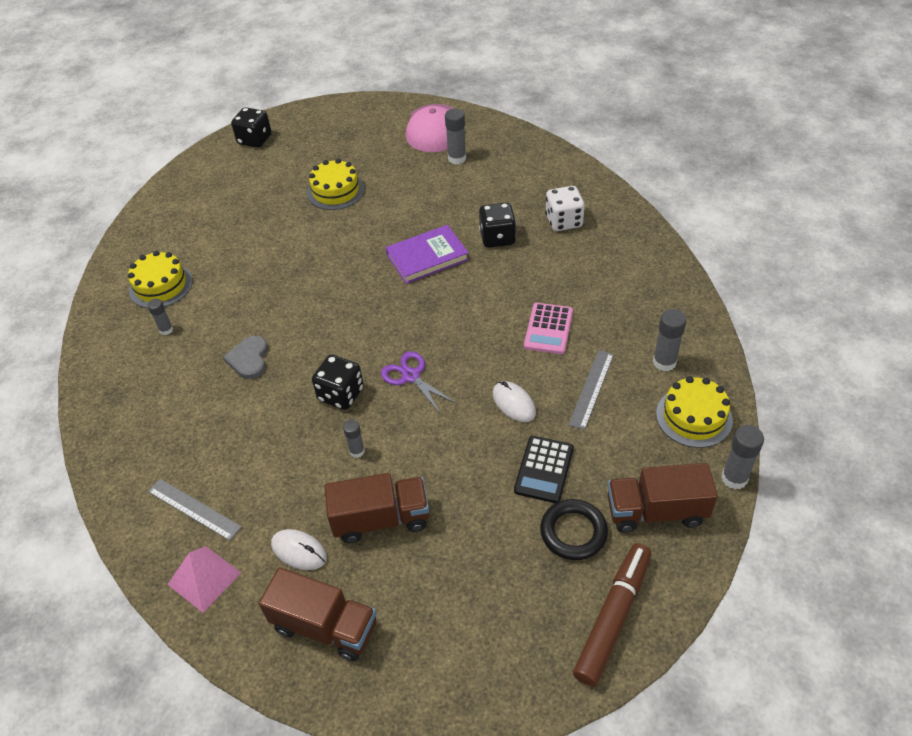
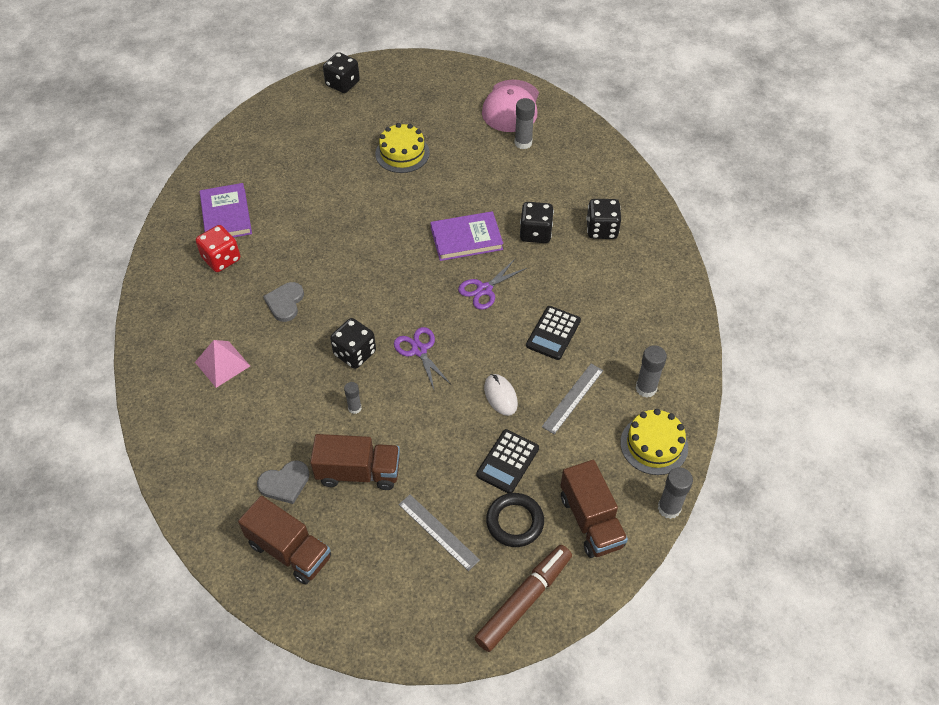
camera: 10 degrees right, 5 degrees up
yellow cake [128,251,193,308] -> purple book [200,183,252,237]
grey glue stick [147,299,173,335] -> red dice [196,225,240,272]
grey ruler [148,479,242,541] -> grey ruler moved to [398,495,480,571]
pink pyramid [167,546,241,613] -> pink pyramid moved to [195,340,250,388]
white mouse [271,529,327,570] -> grey heart [257,461,309,504]
pink calculator [524,303,573,354] -> black calculator [526,306,581,360]
white dice [545,186,585,231] -> black dice [586,199,621,239]
brown truck [607,463,718,533] -> brown truck turned 120 degrees counterclockwise [561,460,628,558]
none -> purple scissors [458,259,527,310]

